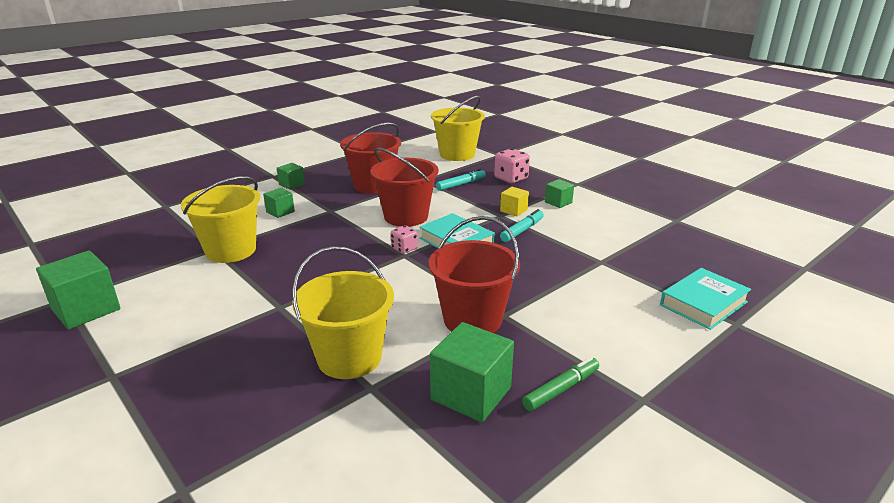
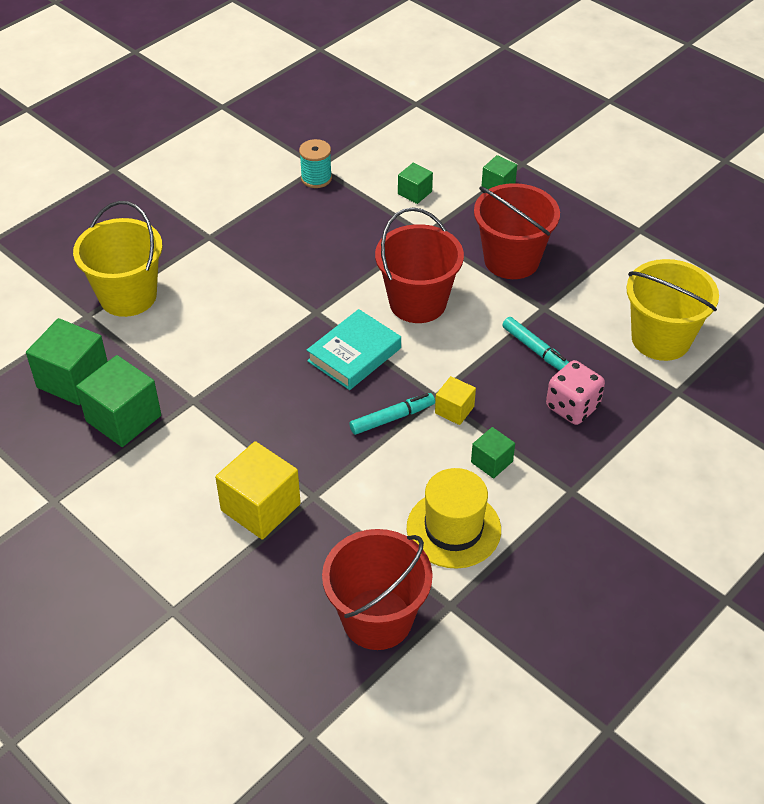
camera: 85 degrees right, 20 degrees up
green cube [36,251,121,330] -> green cube moved to [76,355,161,447]
yellow bucket [181,176,260,263] -> turquoise spool [299,139,332,188]
pink dice [391,225,418,254] -> none
red bucket [429,216,520,333] -> red bucket moved to [322,529,433,650]
turquoise marker [500,209,544,242] -> turquoise marker turned 60 degrees counterclockwise [349,393,435,435]
green marker [522,357,599,411] -> none
turquoise book [660,268,751,330] -> none
none -> yellow cube [215,441,301,540]
none -> yellow hat [407,468,501,569]

